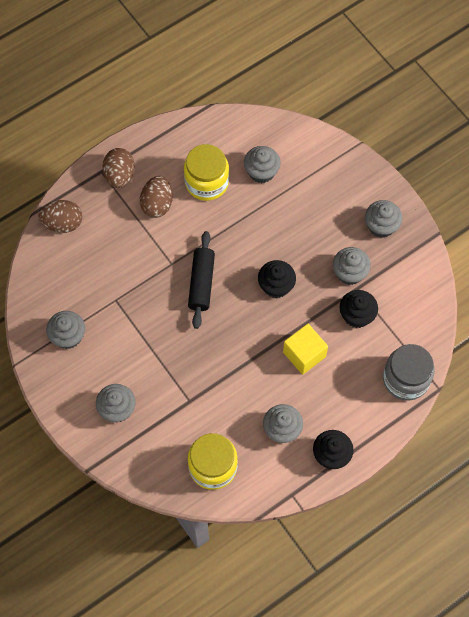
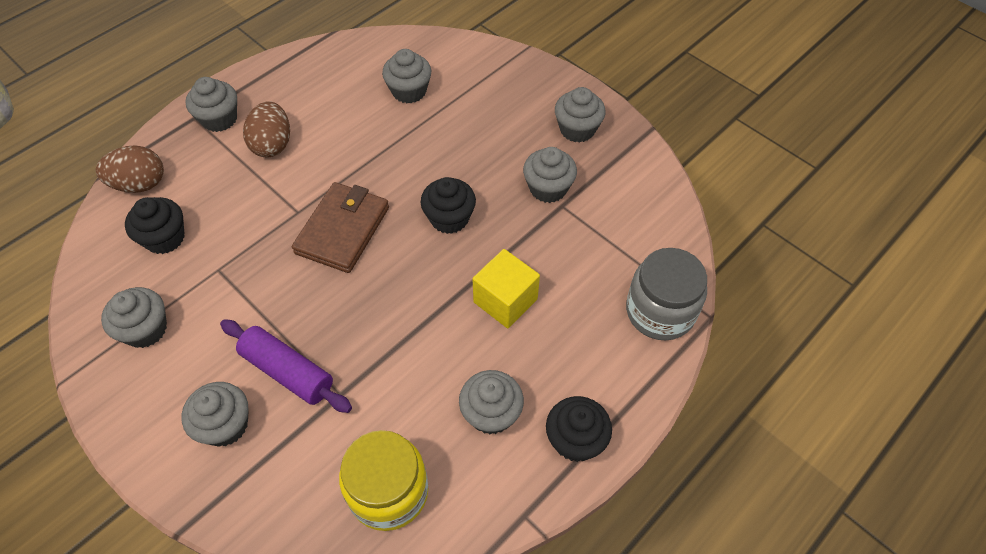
camera: 10 degrees left, 10 degrees down
brown egg [103,148,135,188] -> grey cupcake [185,77,237,132]
yellow jar [184,144,229,201] -> none
black rolling pin [188,231,215,329] -> brown wallet [292,182,389,273]
black cupcake [339,290,378,328] -> black cupcake moved to [125,197,185,254]
none -> purple rolling pin [220,319,352,413]

